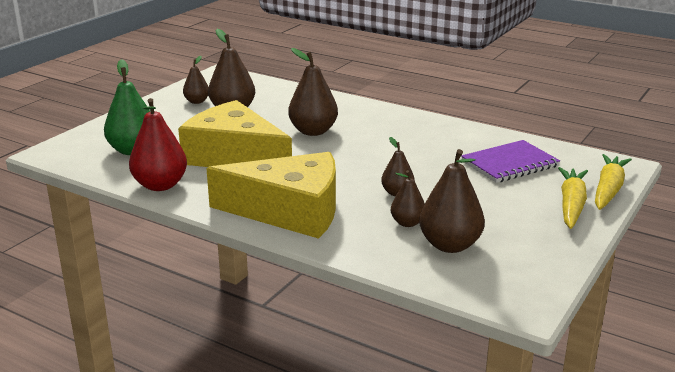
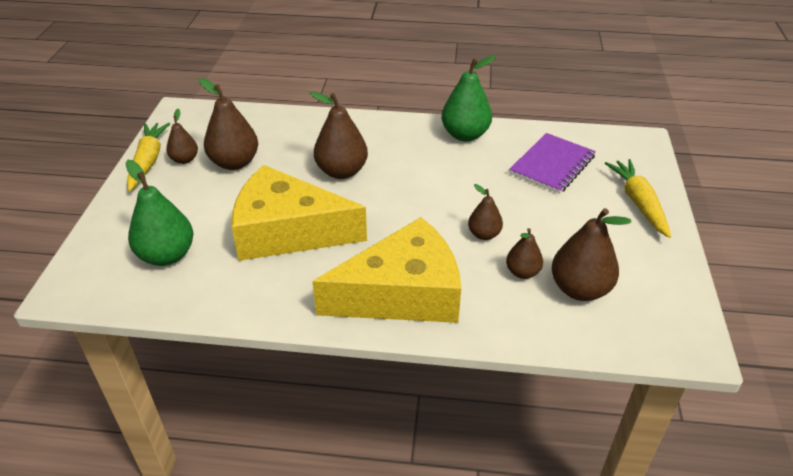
camera: 25 degrees left, 15 degrees up
red pear [129,98,187,191] -> none
yellow carrot [595,154,632,210] -> yellow carrot moved to [127,123,170,191]
none -> green pear [441,56,496,141]

